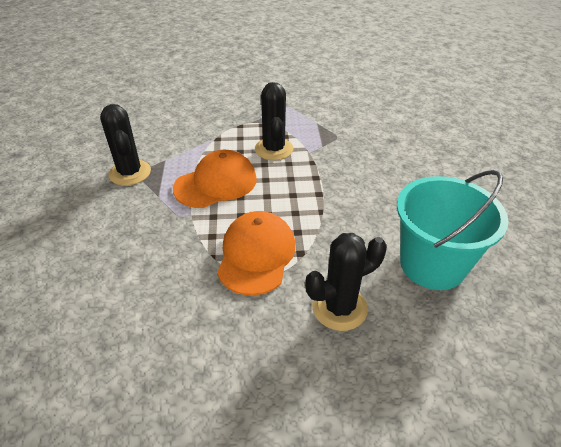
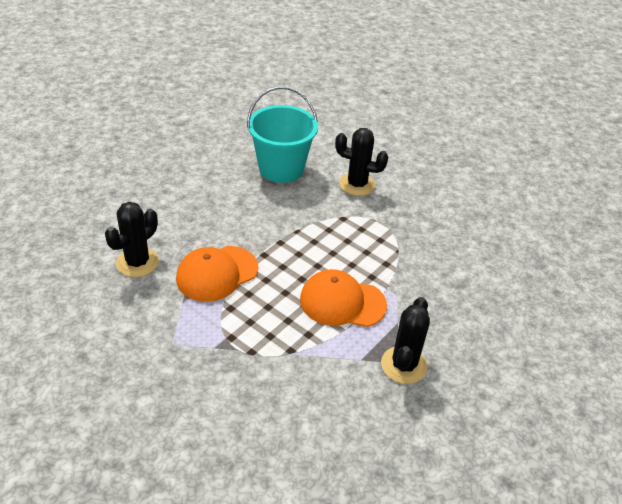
camera: 140 degrees left, 0 degrees up
orange cap [217,211,296,296] -> orange cap moved to [176,246,258,302]
black cactus [255,82,294,160] -> black cactus moved to [105,202,159,277]

